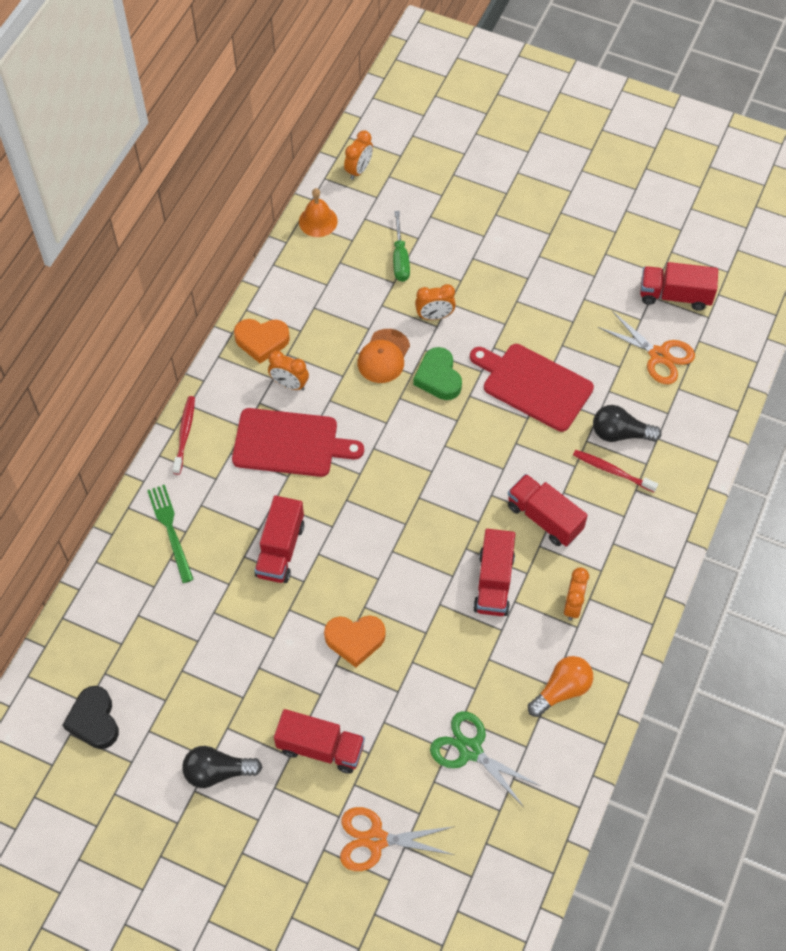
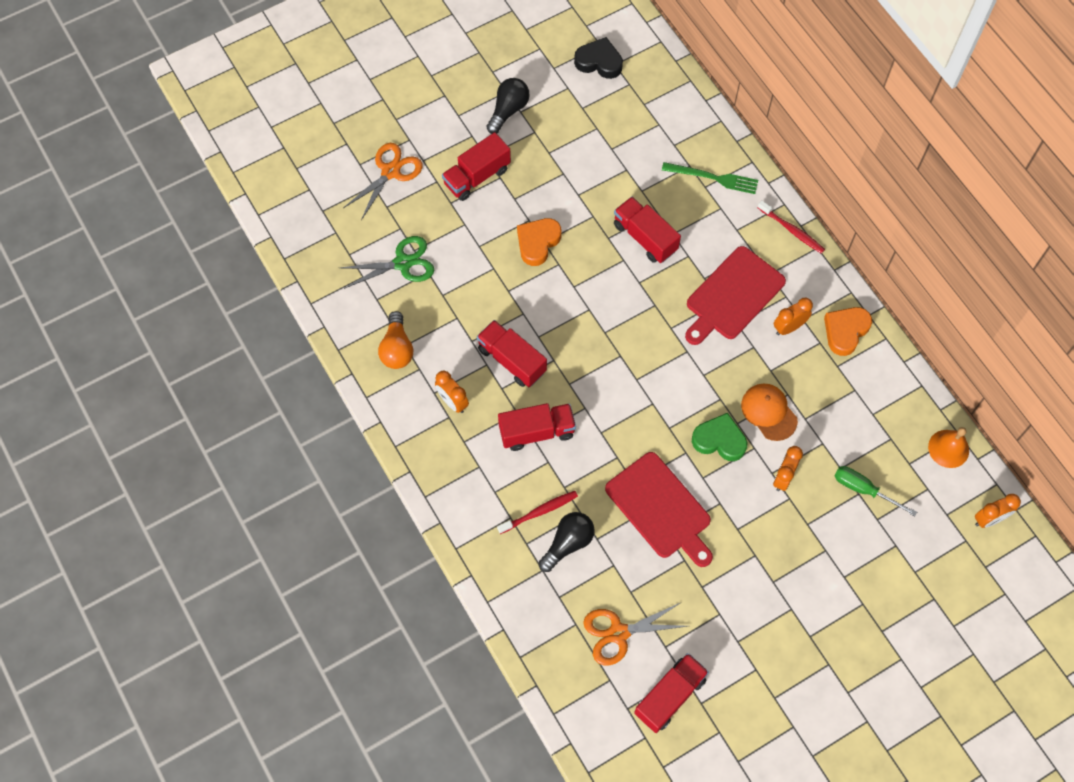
camera: 125 degrees right, 5 degrees up
orange clock [344,130,373,180] -> orange clock turned 90 degrees counterclockwise [975,494,1021,528]
red cutting board [470,344,594,432] -> red cutting board turned 75 degrees clockwise [605,452,713,567]

